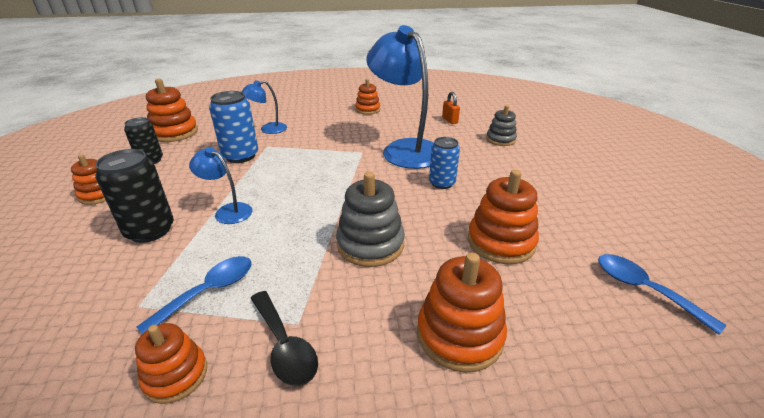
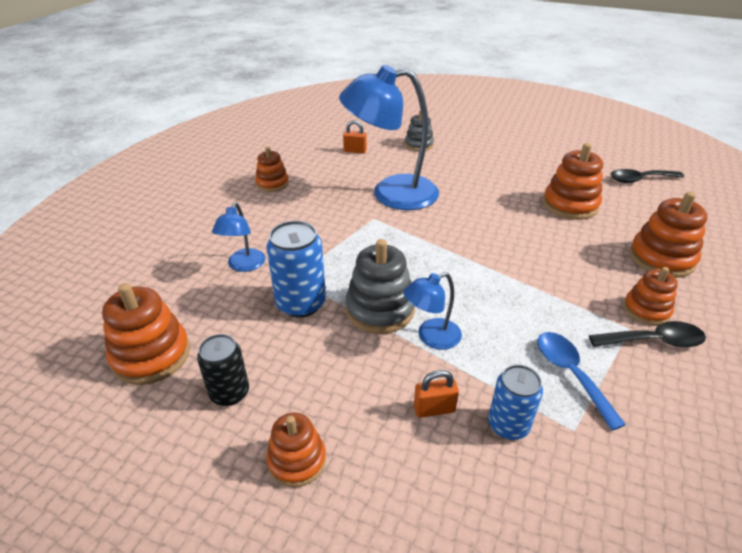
camera: 60 degrees left, 5 degrees up
black can [95,149,174,243] -> orange padlock [414,370,459,418]
orange stacking toy [135,323,207,404] -> orange stacking toy moved to [624,267,678,326]
grey stacking toy [336,172,405,267] -> grey stacking toy moved to [346,239,415,334]
blue can [429,137,460,189] -> blue can moved to [488,365,543,440]
blue spoon [598,254,726,335] -> black spoon [610,169,685,183]

